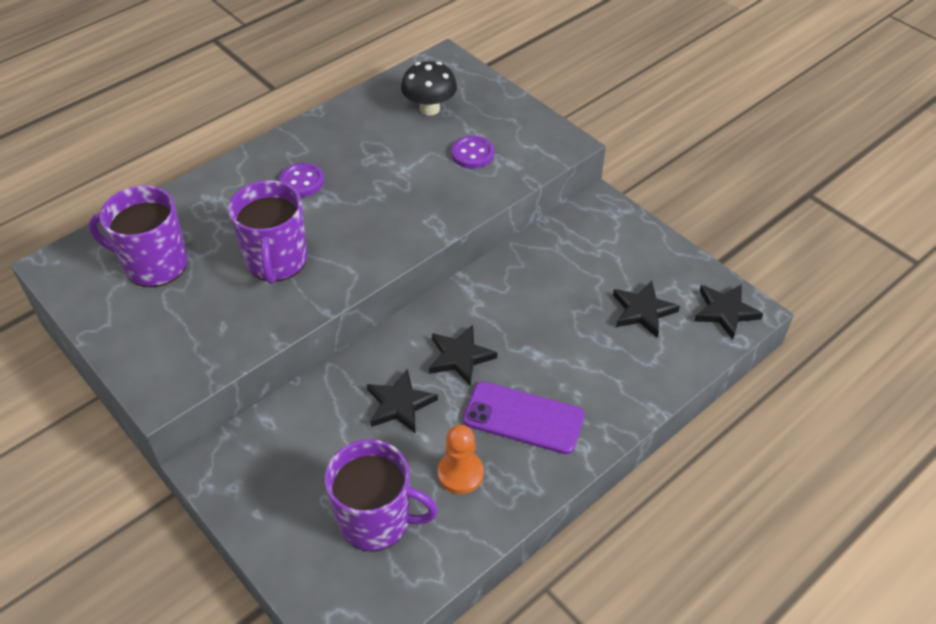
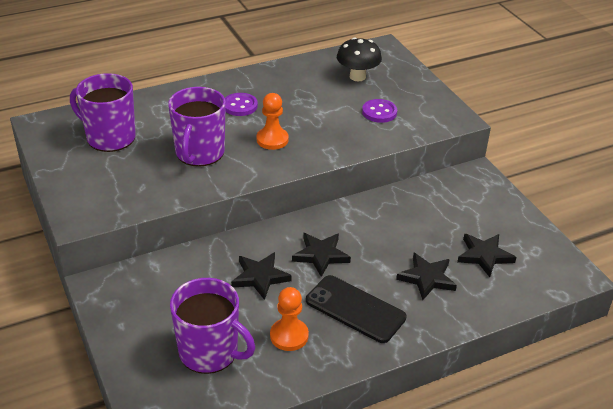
camera: 15 degrees right, 10 degrees down
purple phone [463,381,584,454] -> black phone [306,275,407,343]
black star [694,284,763,339] -> black star moved to [396,253,457,300]
none -> orange pawn [256,93,289,150]

